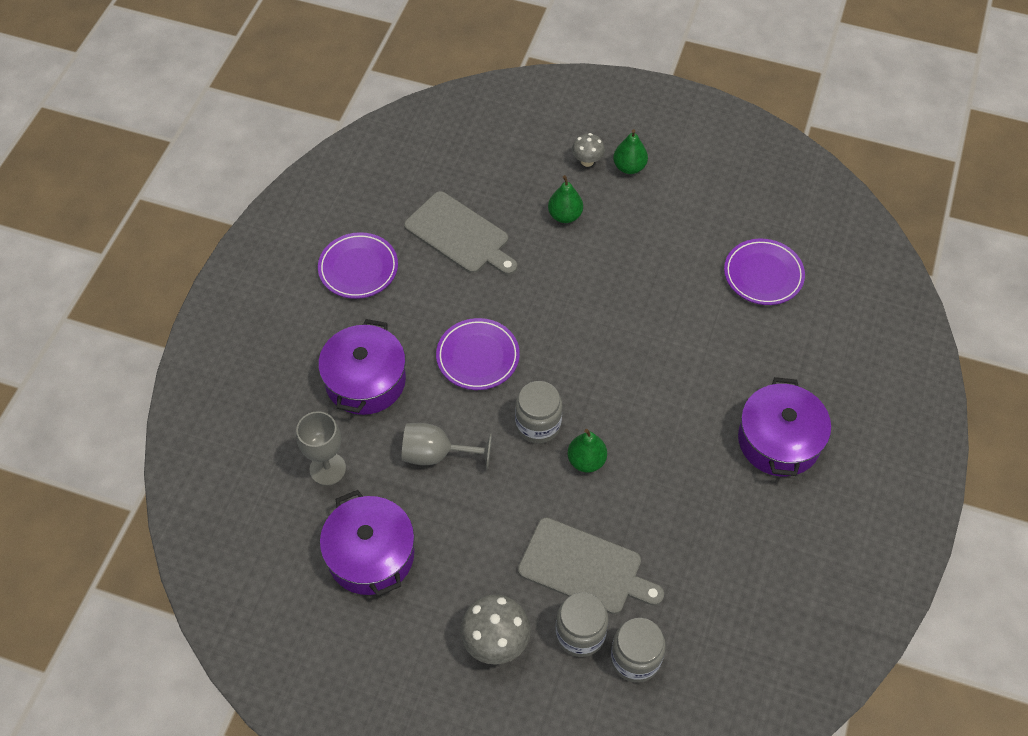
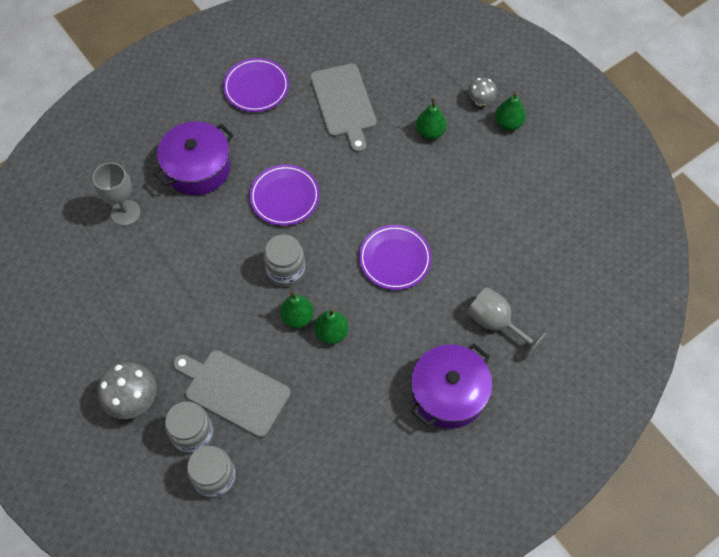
camera: 35 degrees right, 5 degrees up
purple pot [320,490,415,596] -> none
grey goblet [402,423,492,470] -> grey goblet moved to [467,287,546,358]
grey cutting board [518,517,664,614] -> grey cutting board turned 150 degrees clockwise [173,350,291,438]
purple plate [724,239,805,305] -> purple plate moved to [359,225,432,290]
none -> green pear [314,309,349,344]

